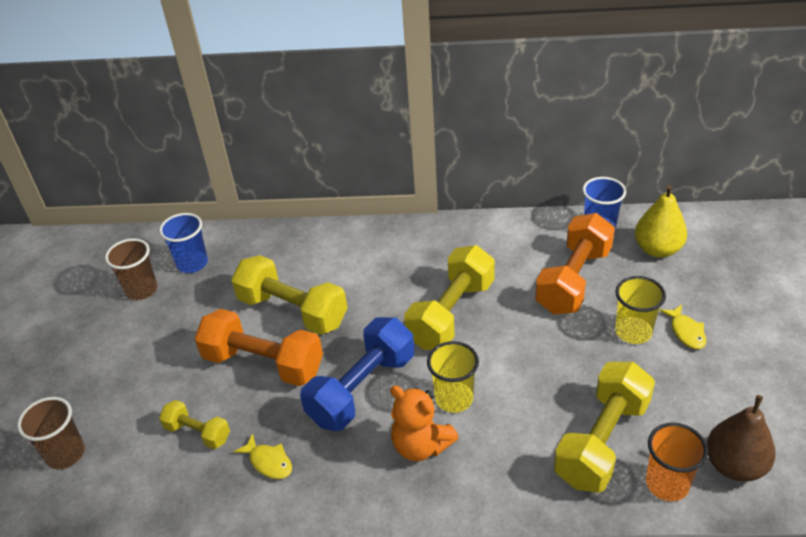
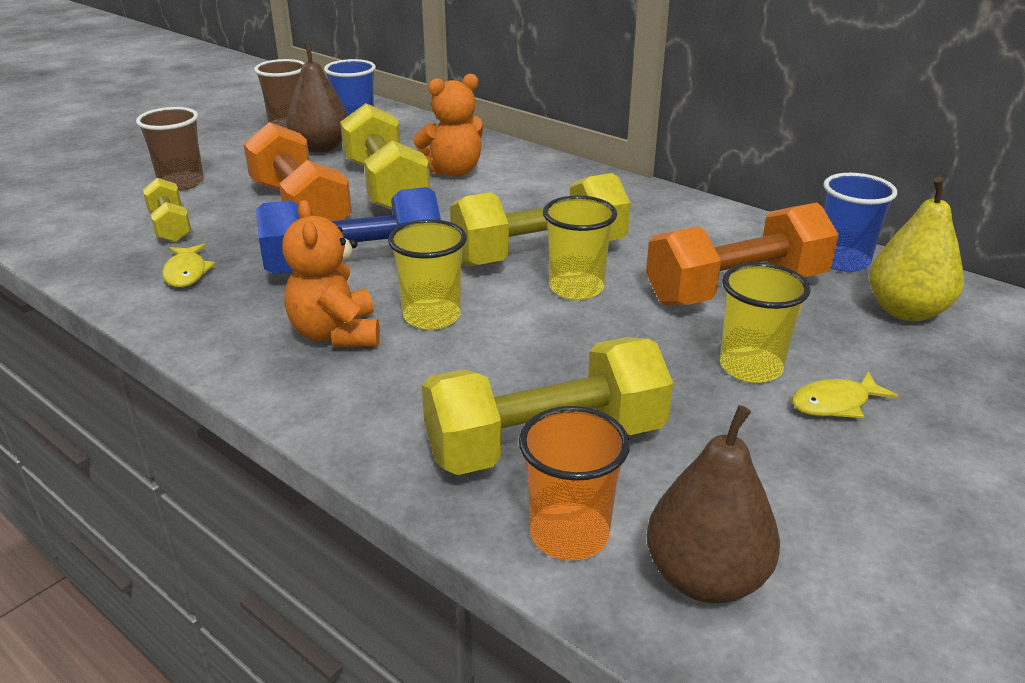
camera: 35 degrees right, 10 degrees down
brown cup [17,397,85,469] -> brown cup moved to [136,107,204,191]
yellow fish [660,305,706,349] -> yellow fish turned 45 degrees clockwise [792,371,898,418]
none -> brown pear [286,43,348,153]
none -> orange teddy bear [413,74,483,177]
none -> yellow cup [543,195,617,300]

